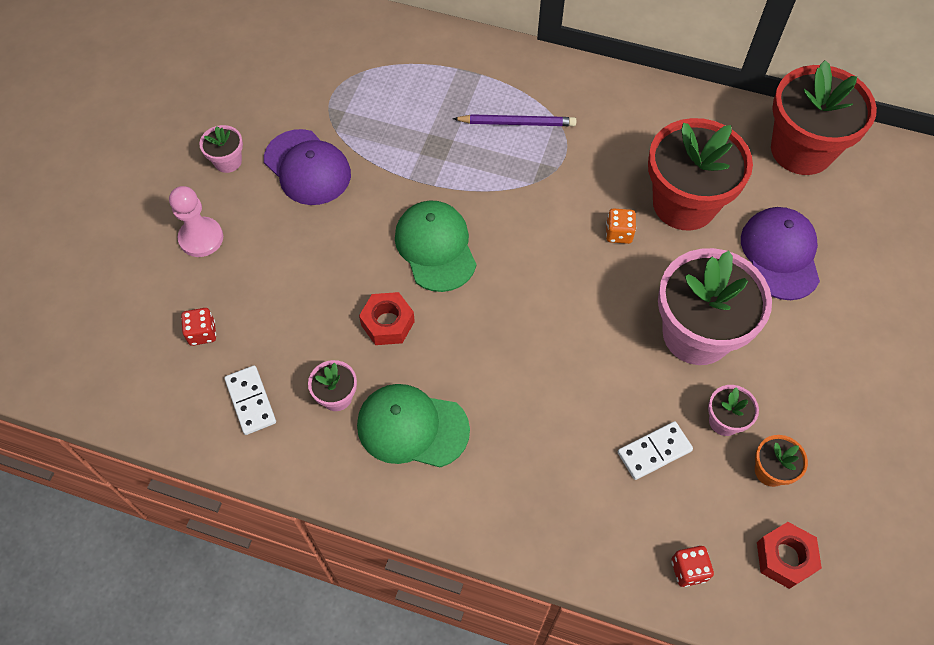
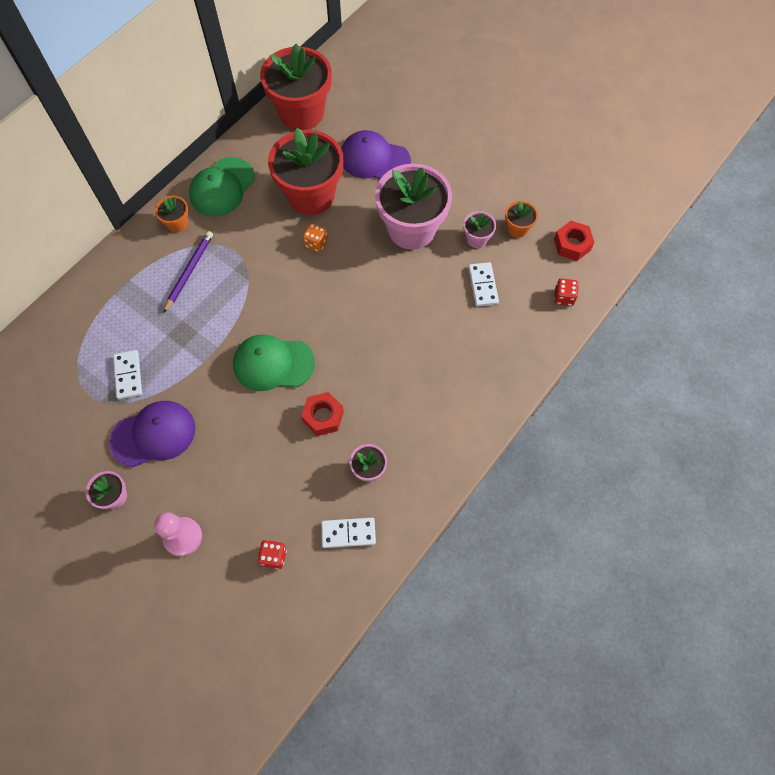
camera: 70 degrees left, 5 degrees up
green cap [357,384,470,468] -> green cap moved to [189,157,255,216]
none -> white domino [113,350,142,399]
none -> orange flower pot [155,196,188,232]

